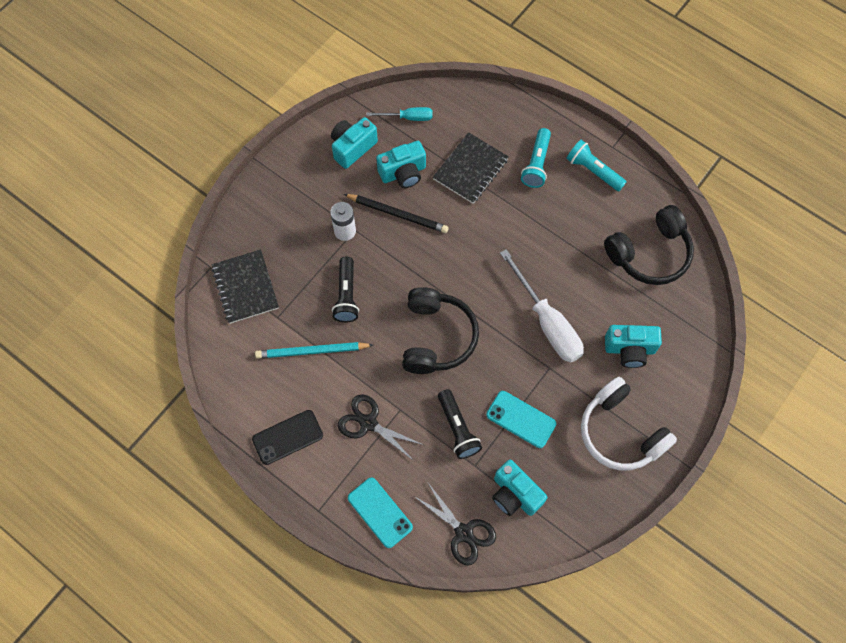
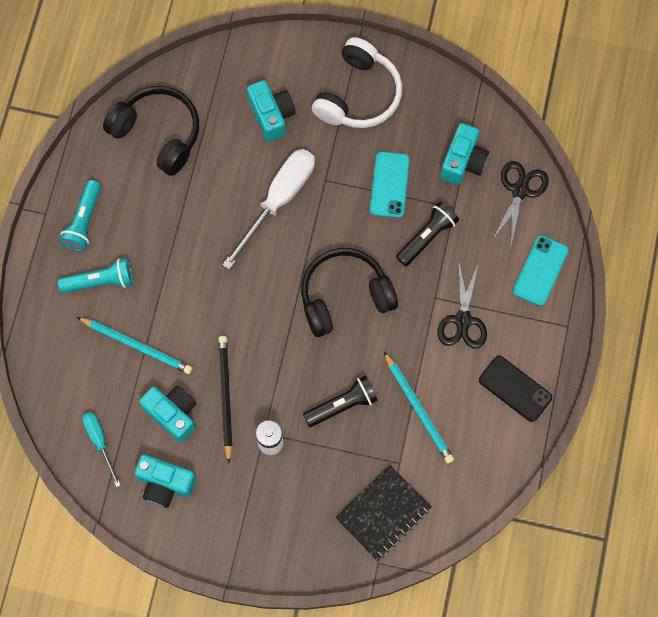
camera: 115 degrees left, 5 degrees up
black notebook [433,132,509,204] -> turquoise pencil [77,317,192,374]

